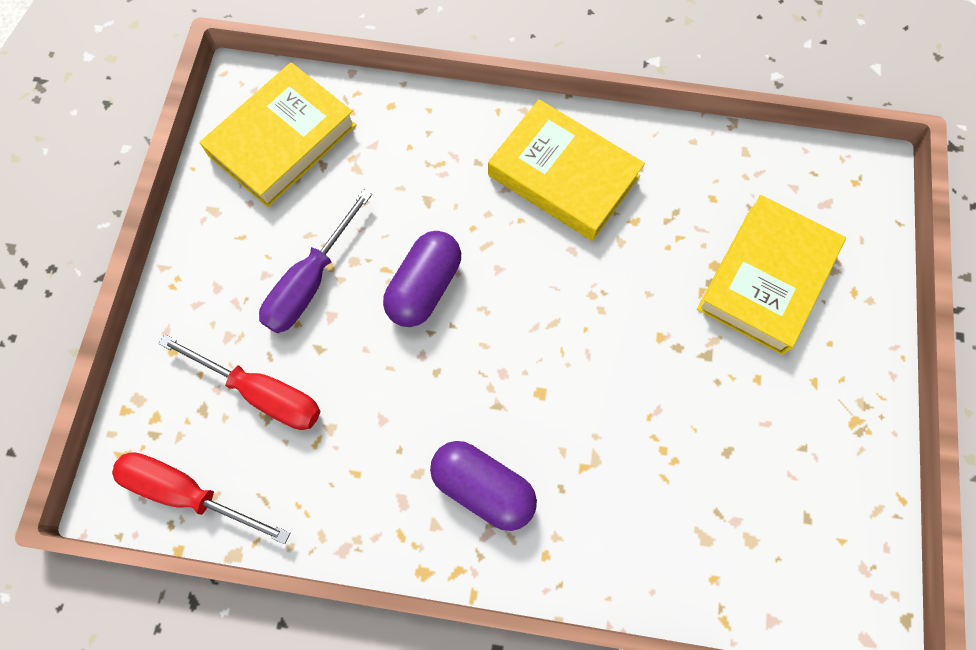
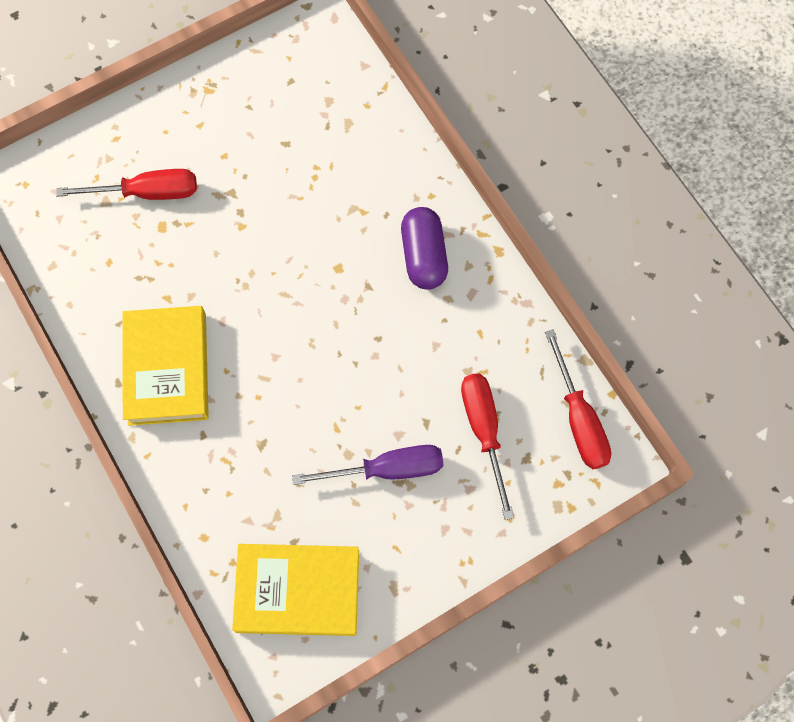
camera: 130 degrees left, 0 degrees up
purple capsule [383,231,461,327] -> none
yellow book [697,195,846,355] -> red screwdriver [56,169,197,200]

